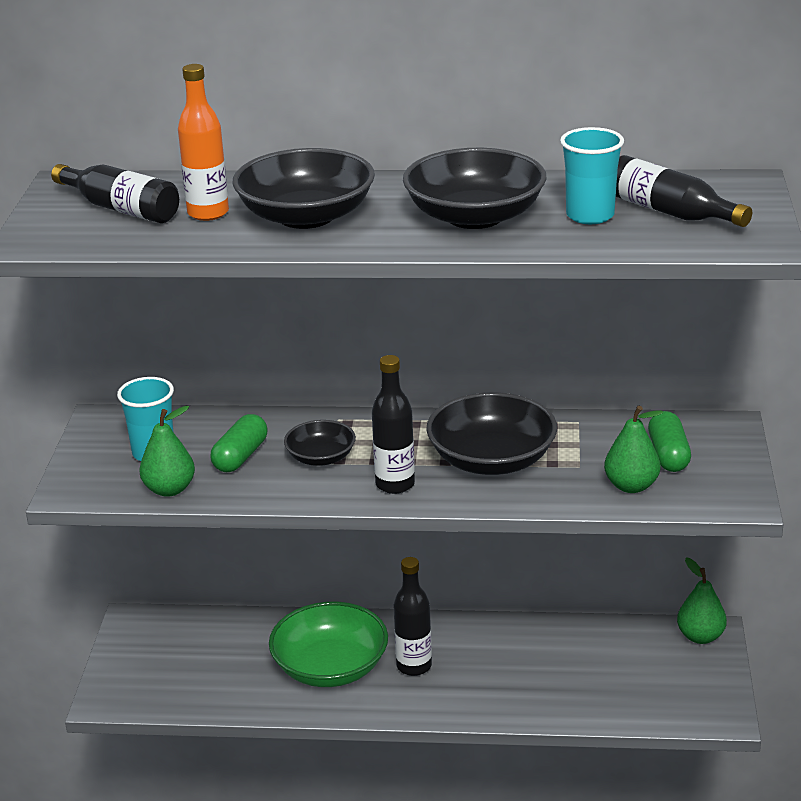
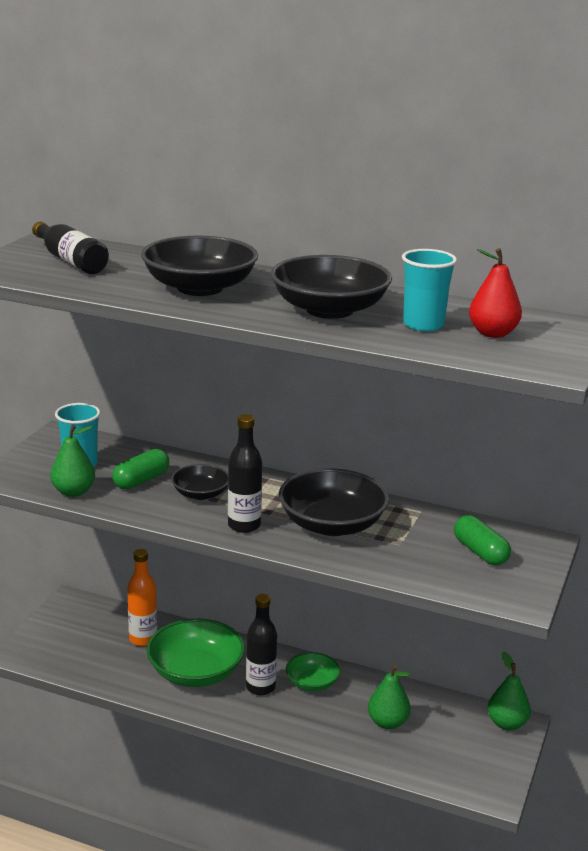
camera: 15 degrees right, 5 degrees down
orange bottle [178,64,229,221] -> orange bottle moved to [127,549,157,646]
green pear [604,406,663,493] -> green pear moved to [368,665,411,729]
black bottle [616,155,752,227] -> red pear [469,248,522,338]
green capsule [648,411,691,472] -> green capsule turned 45 degrees counterclockwise [454,515,511,565]
none -> green bowl [286,652,341,691]

